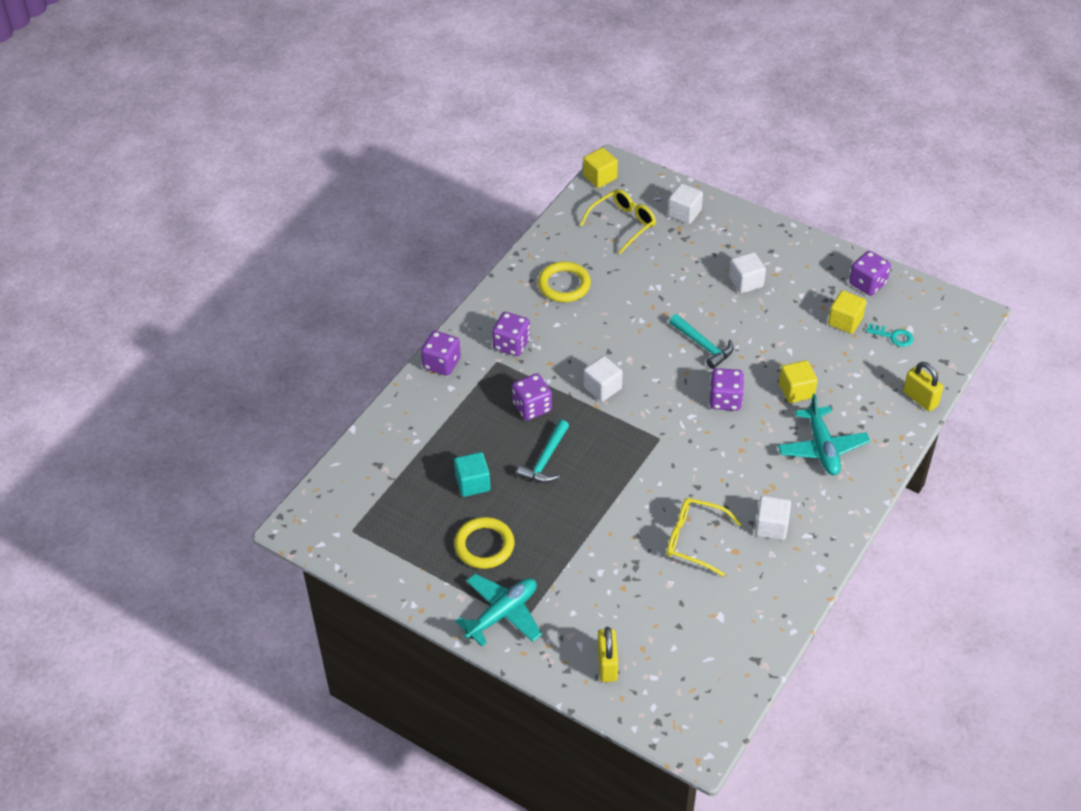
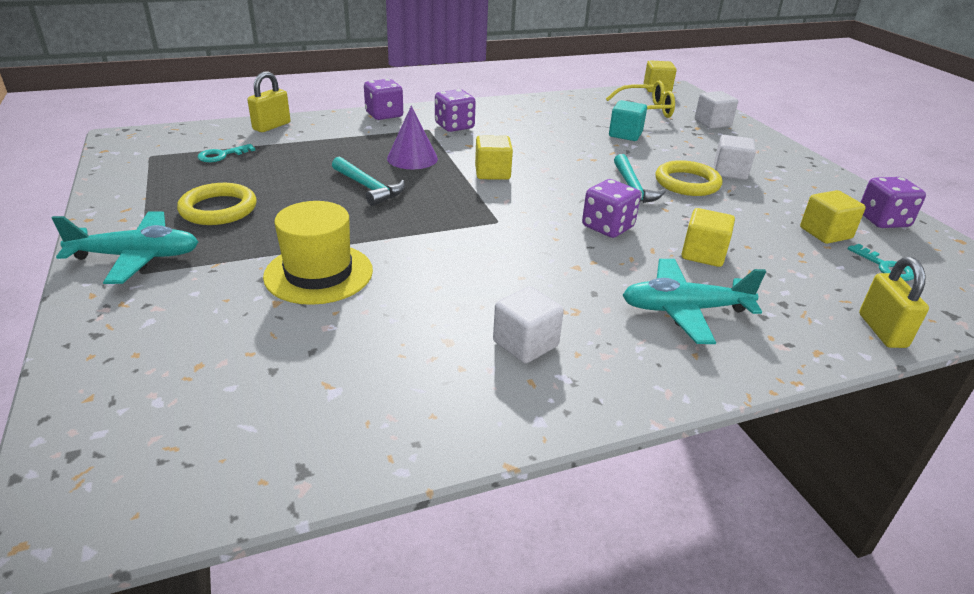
camera: 35 degrees right, 15 degrees down
turquoise cube [454,452,491,497] -> turquoise cube moved to [609,100,647,141]
purple dice [512,373,552,420] -> purple cone [387,106,438,169]
turquoise hammer [517,420,569,483] -> turquoise hammer turned 105 degrees counterclockwise [332,157,405,206]
yellow ring [538,262,591,302] -> yellow ring moved to [655,160,722,196]
white cube [583,356,623,402] -> yellow cube [475,135,513,180]
yellow padlock [597,627,618,682] -> yellow padlock moved to [248,71,290,132]
yellow glasses [667,498,742,576] -> none
turquoise plane [778,394,870,475] -> turquoise plane turned 60 degrees clockwise [623,259,766,344]
none -> turquoise key [197,144,255,162]
none -> yellow hat [263,201,373,305]

